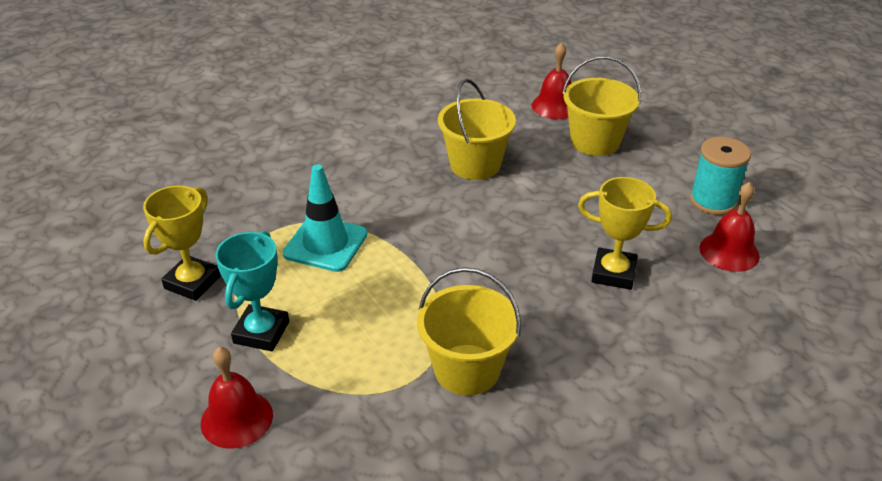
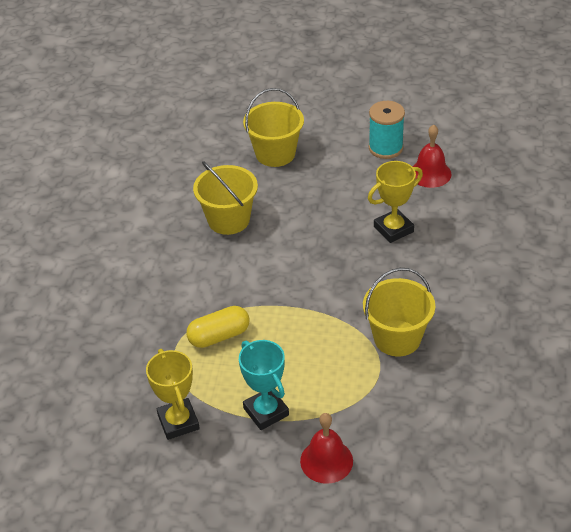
camera: 45 degrees left, 5 degrees up
turquoise traffic cone [283,164,367,272] -> yellow capsule [186,306,249,348]
red bell [532,43,571,119] -> none

